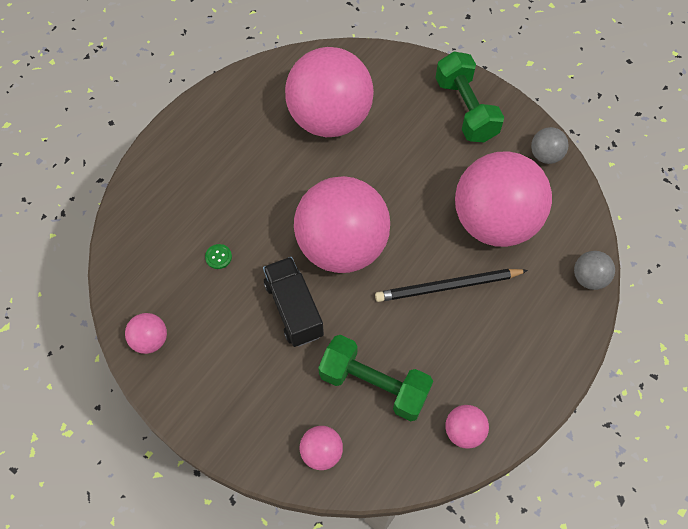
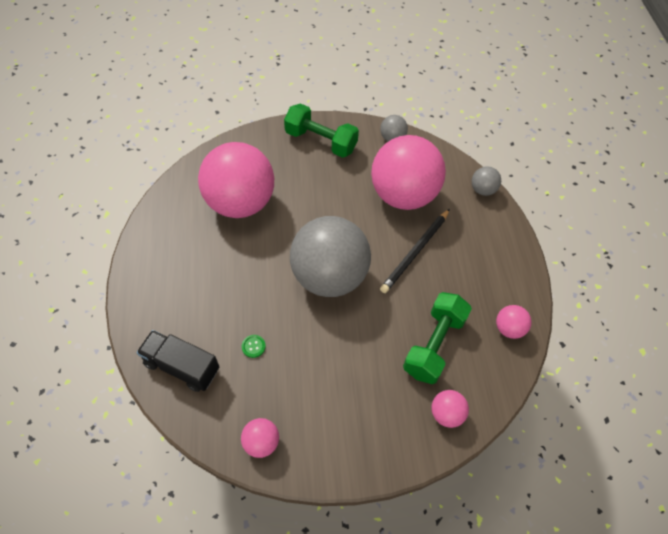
camera: 45 degrees left, 5 degrees down
black truck [263,257,324,347] -> black truck moved to [136,330,219,392]
pink ball [294,176,390,273] -> grey ball [290,216,371,297]
green dumbbell [318,335,433,421] -> green dumbbell turned 45 degrees counterclockwise [403,292,472,384]

